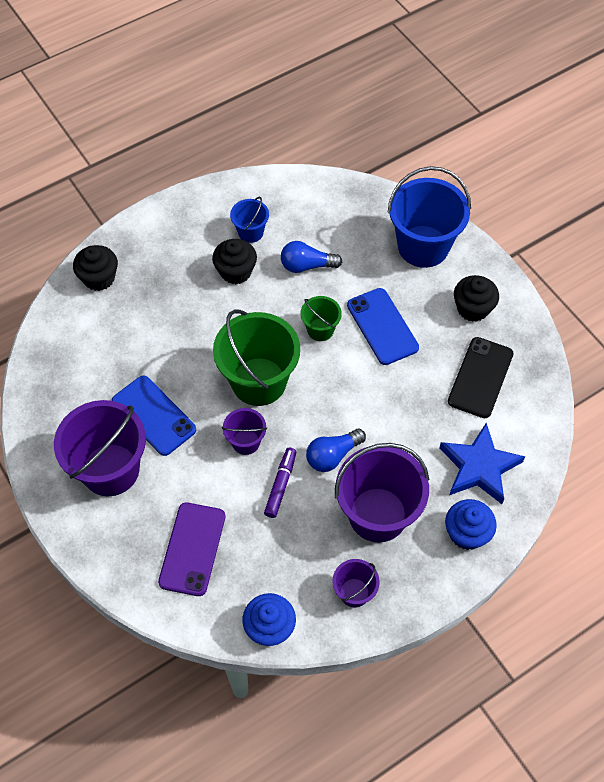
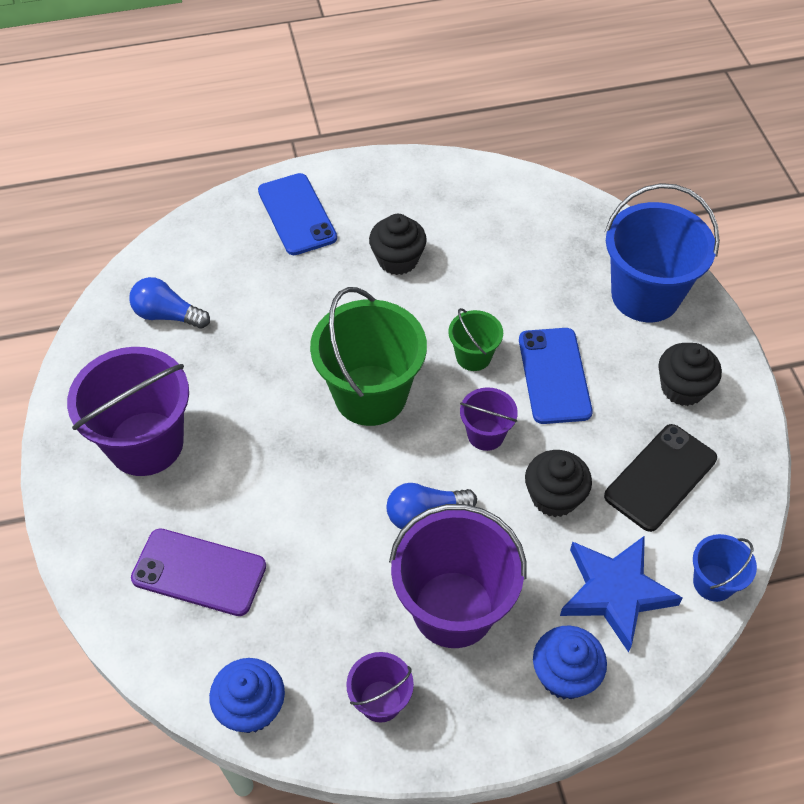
camera: 20 degrees right, 5 degrees down
black cupcake [73,245,118,291] -> black cupcake moved to [525,450,592,517]
blue phone [112,376,196,456] -> blue phone moved to [258,173,337,255]
purple phone [158,502,225,596] -> purple phone turned 75 degrees clockwise [131,528,266,616]
purple bucket [222,408,267,455] -> purple bucket moved to [460,387,518,451]
blue bucket [230,197,269,243] -> blue bucket moved to [693,534,757,602]
purple marker [264,448,296,518] -> none
blue light bulb [281,241,342,273] -> blue light bulb moved to [129,277,210,329]

